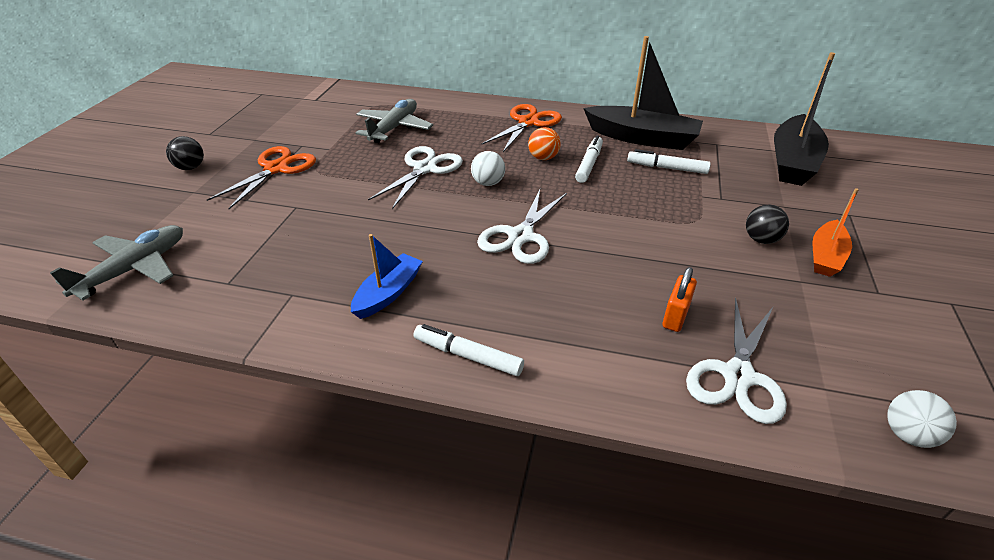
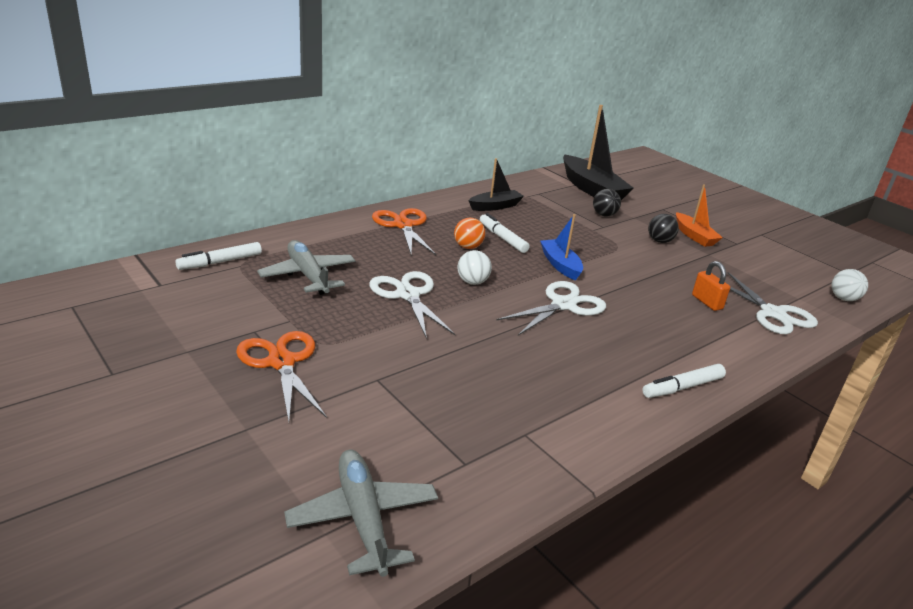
camera: 55 degrees left, 10 degrees down
black ball [166,136,204,170] -> black ball moved to [593,189,621,217]
blue boat [351,234,423,319] -> blue boat moved to [540,214,583,281]
white scissors [477,189,567,264] -> white scissors turned 105 degrees counterclockwise [497,281,606,336]
black boat [583,36,703,150] -> black boat [468,158,524,211], size x0.57
white marker [627,149,711,174] -> white marker moved to [176,242,262,270]

